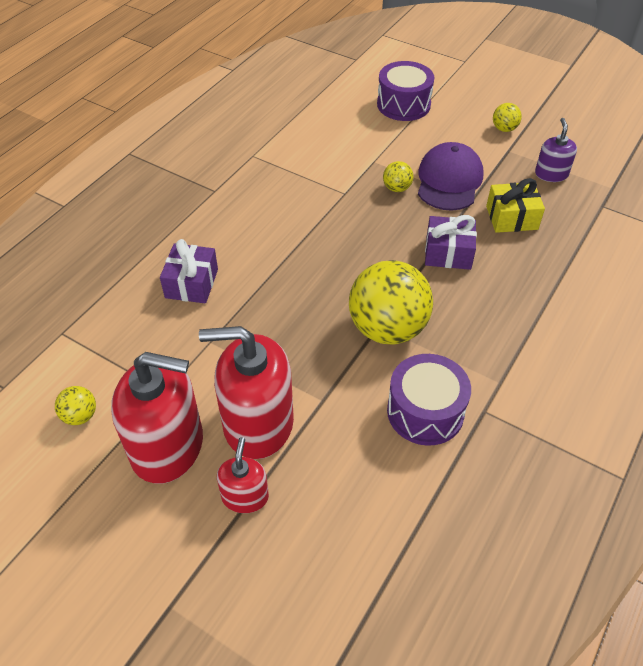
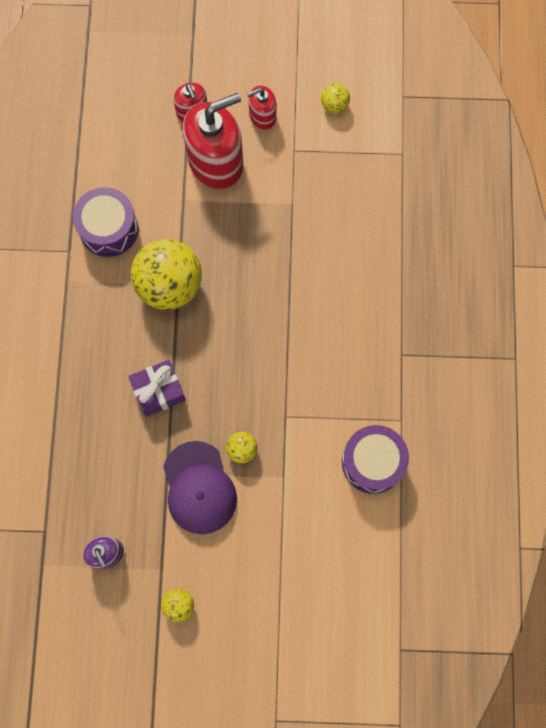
camera: 150 degrees right, 25 degrees up
red soap dispenser [111,352,203,484] -> red soap dispenser [247,86,277,130], size x0.51
purple gift [160,239,218,303] -> none
purple drum [377,61,434,121] -> purple drum moved to [342,425,409,494]
yellow gift [486,178,545,233] -> none

